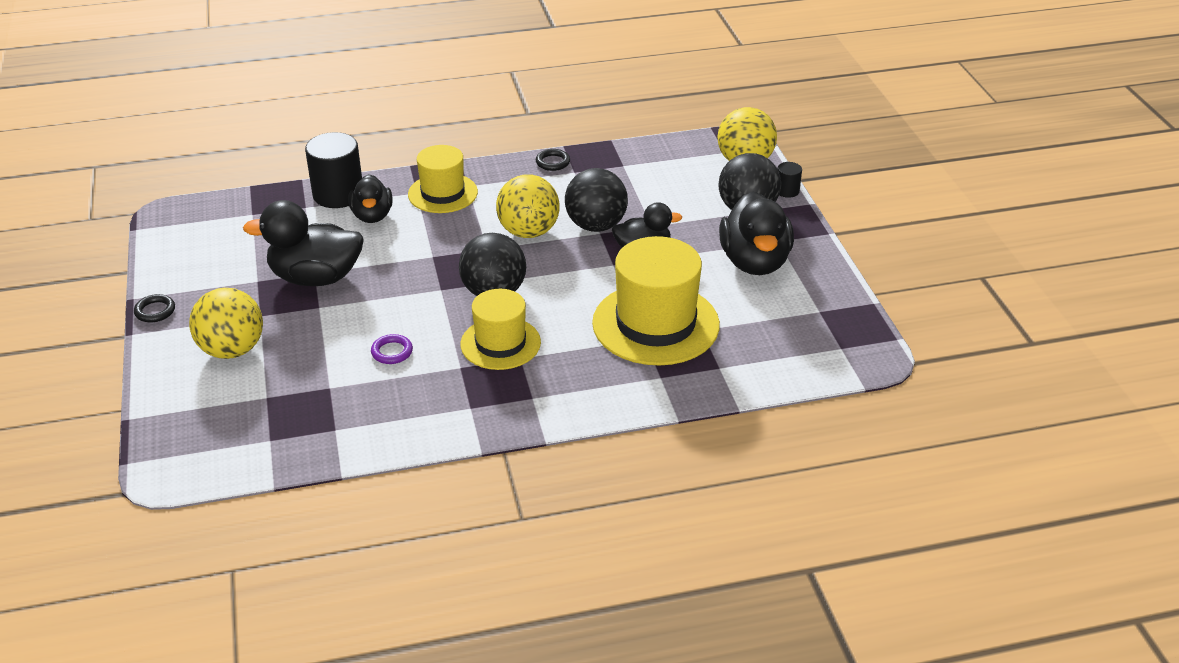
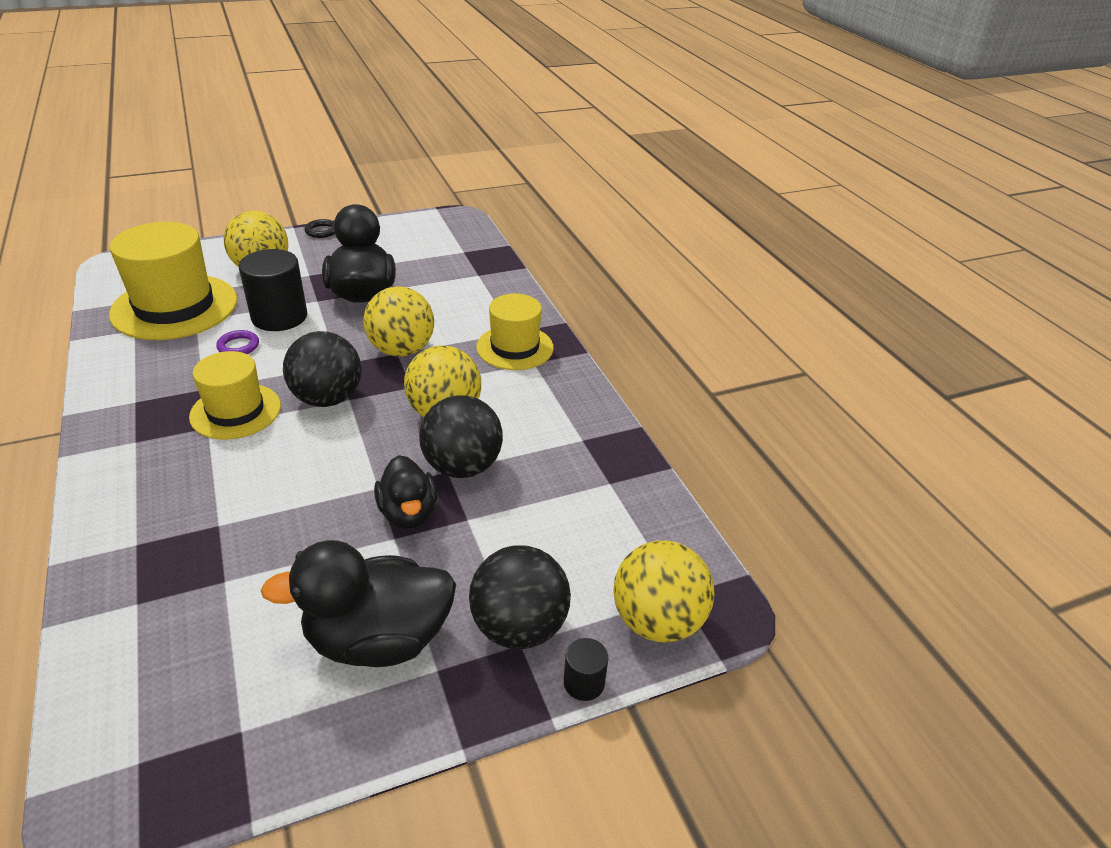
camera: 80 degrees right, 0 degrees up
black cylinder [305,132,362,208] -> black cylinder moved to [239,249,307,331]
black duck [348,174,393,223] -> none
black ring [536,149,570,171] -> none
yellow hat [592,236,720,365] -> yellow hat moved to [109,222,237,340]
none -> yellow ball [363,286,434,357]

